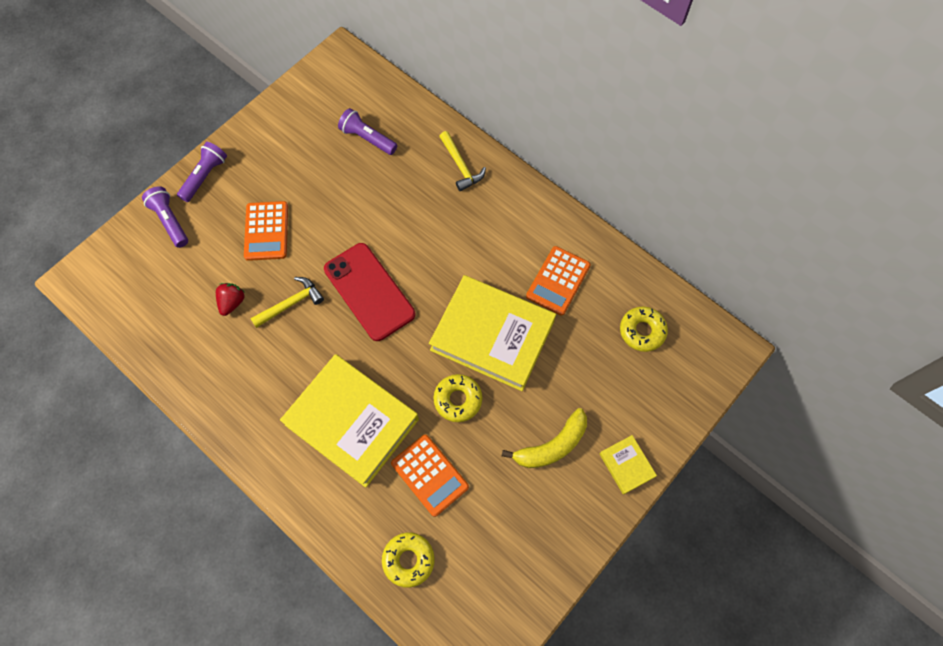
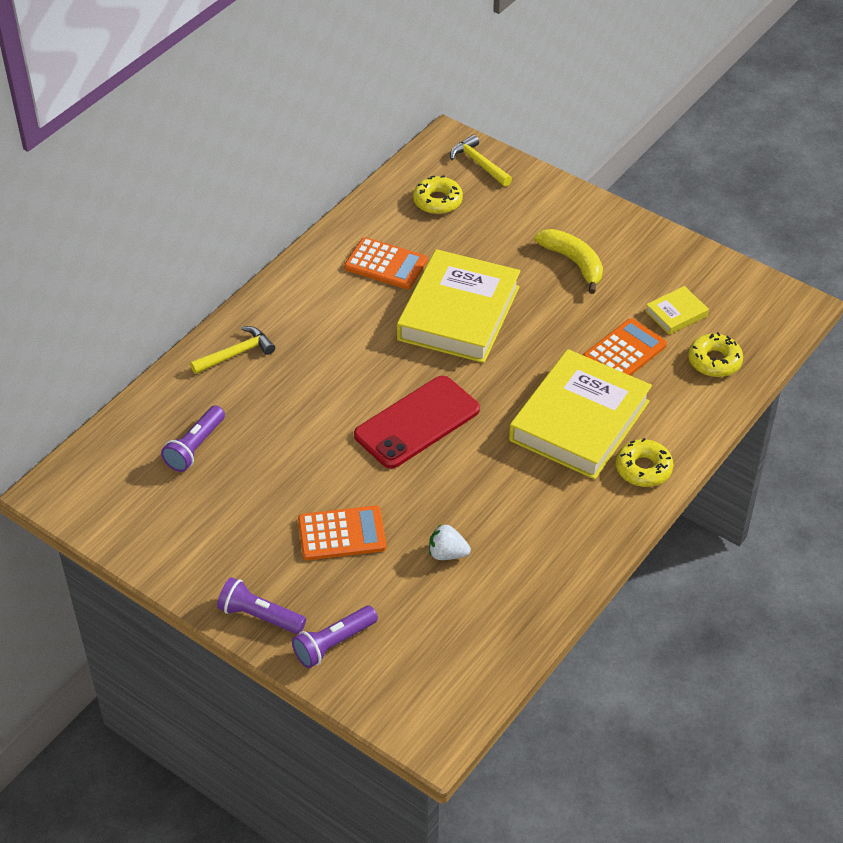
camera: 95 degrees left, 20 degrees down
red strawberry [216,283,245,316] -> white strawberry [429,524,471,560]
yellow hammer [250,277,324,328] -> yellow hammer moved to [450,135,512,187]
yellow donut [433,374,482,422] -> yellow donut moved to [616,438,673,487]
yellow book [599,435,657,495] -> yellow book moved to [645,286,709,335]

